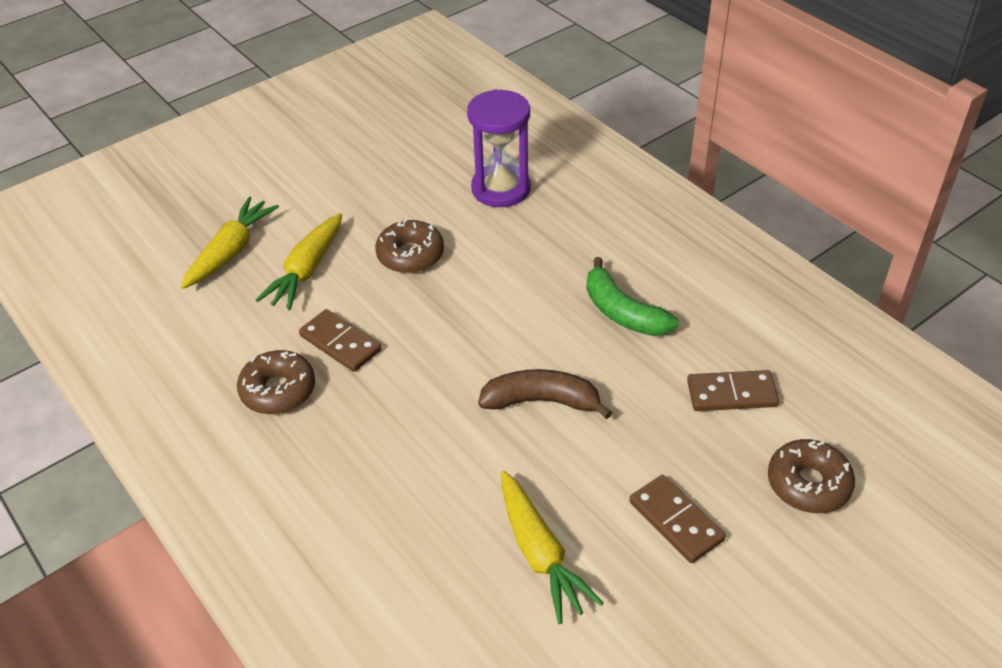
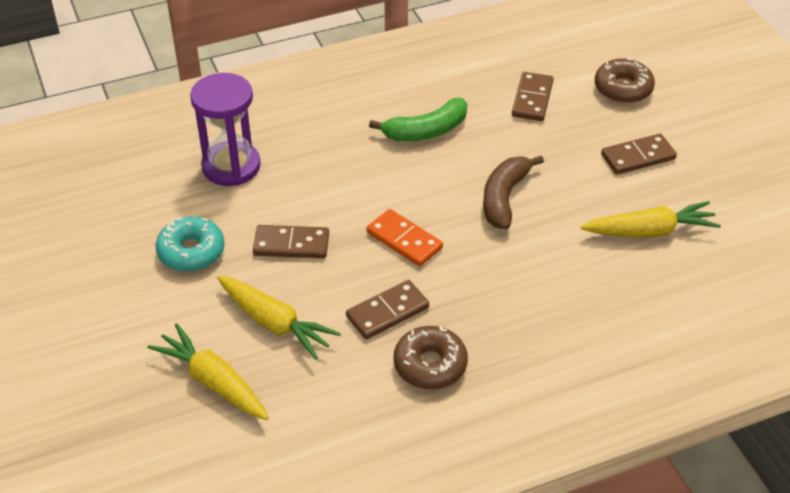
camera: 75 degrees left, 0 degrees up
brown donut [375,219,444,273] -> brown domino [253,225,329,258]
none -> turquoise donut [156,217,225,272]
none -> orange domino [366,209,443,267]

